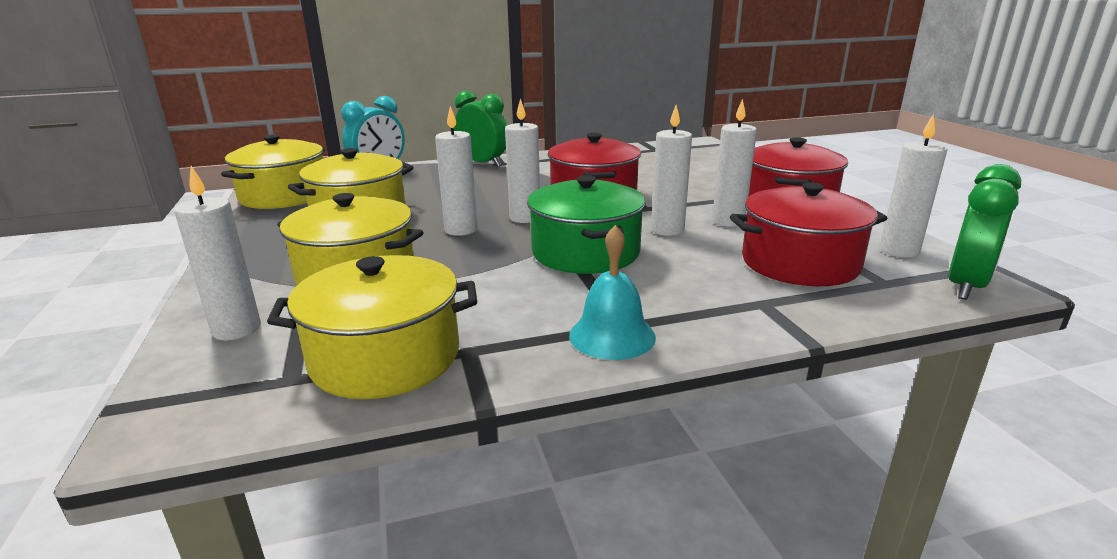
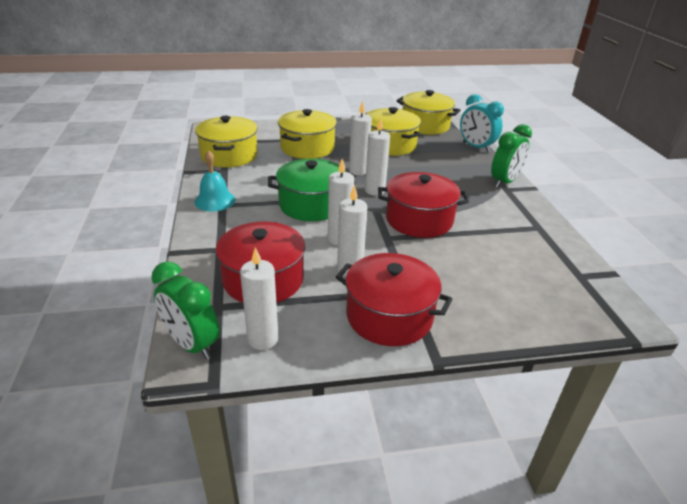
camera: 95 degrees right, 10 degrees up
white candle [174,166,261,340] -> none

